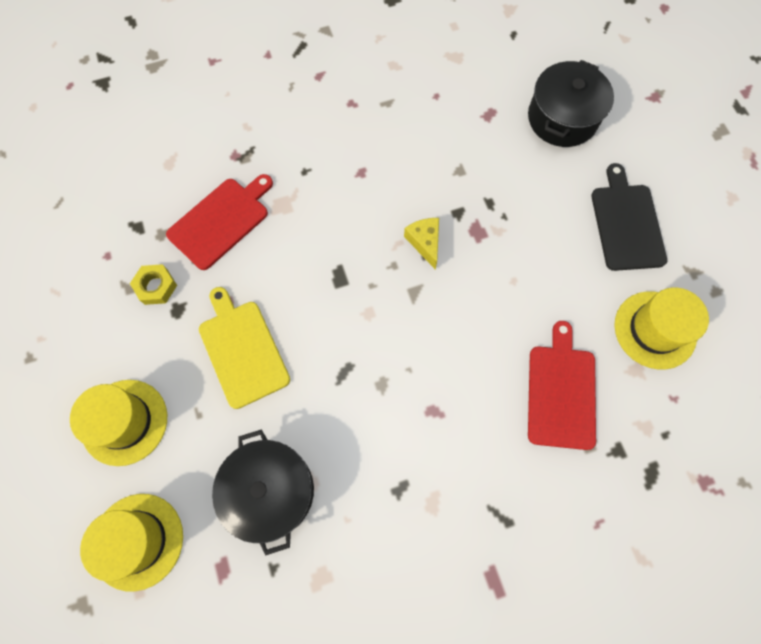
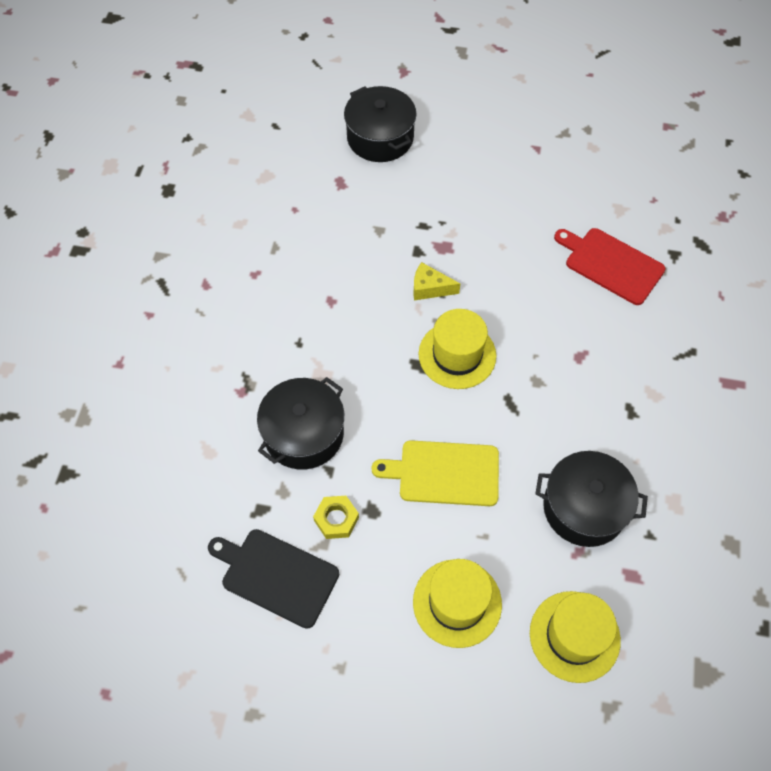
camera: 60 degrees left, 10 degrees down
red cutting board [166,174,273,270] -> black pot [257,377,344,470]
black cutting board [591,163,667,271] -> black cutting board moved to [208,529,339,629]
yellow hat [614,288,709,369] -> yellow hat moved to [418,309,496,389]

